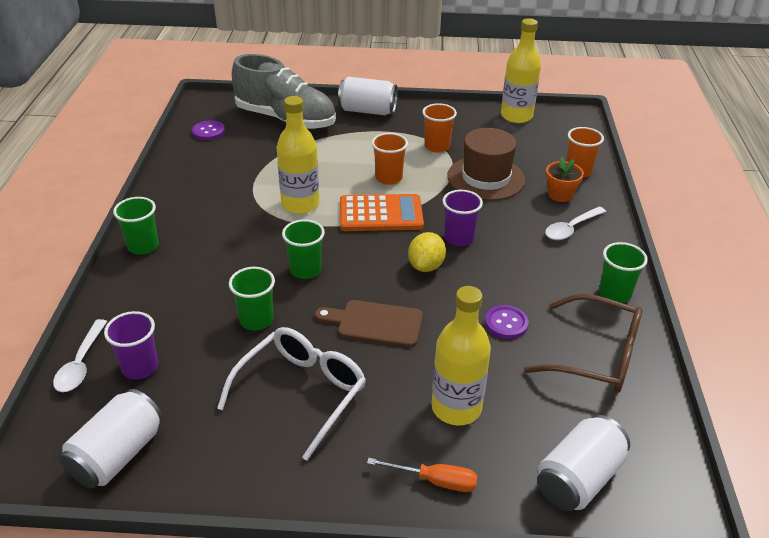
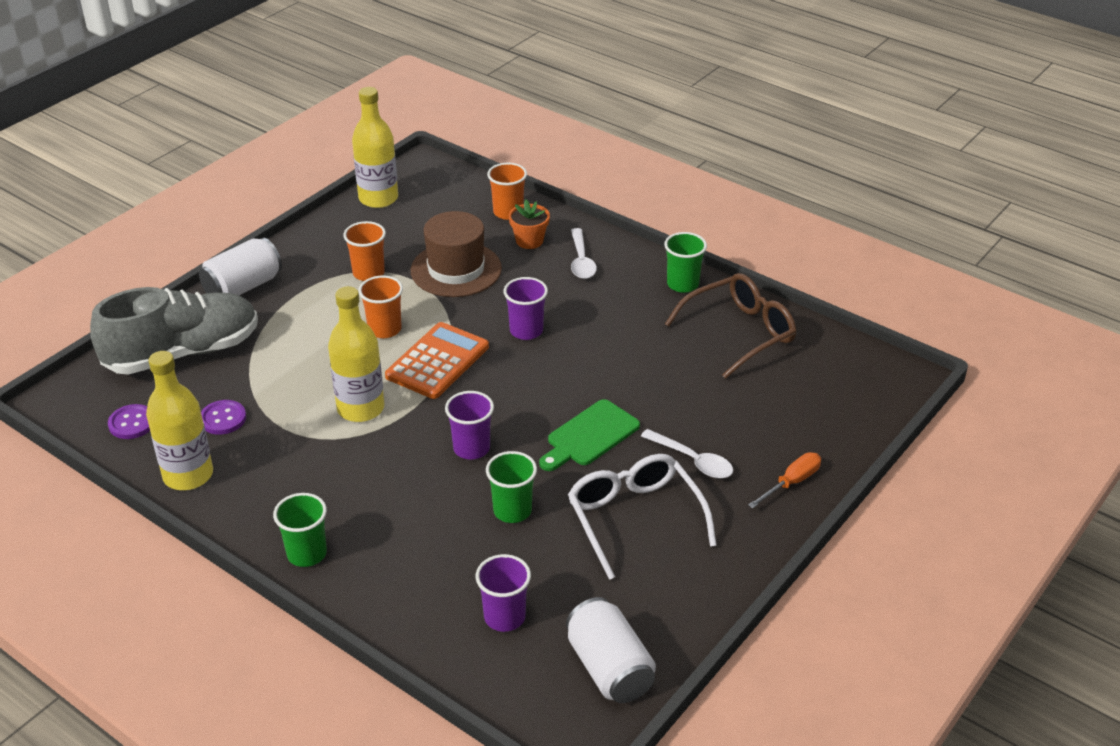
camera: 55 degrees left, 0 degrees up
white spoon [53,319,107,392] -> white spoon moved to [641,429,733,478]
green cup [282,219,325,279] -> purple cup [445,391,494,460]
brown cutting board [315,300,423,347] -> green cutting board [539,399,640,471]
yellow lemon [408,232,446,272] -> none
yellow bottle [431,286,491,425] -> yellow bottle moved to [146,351,213,490]
purple button [485,305,529,339] -> purple button moved to [201,400,246,435]
white can [537,415,630,511] -> none

